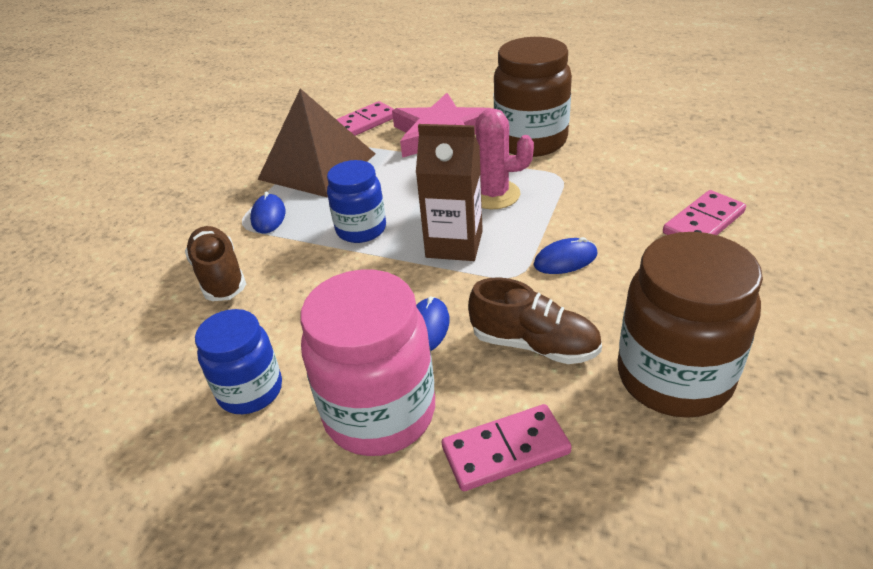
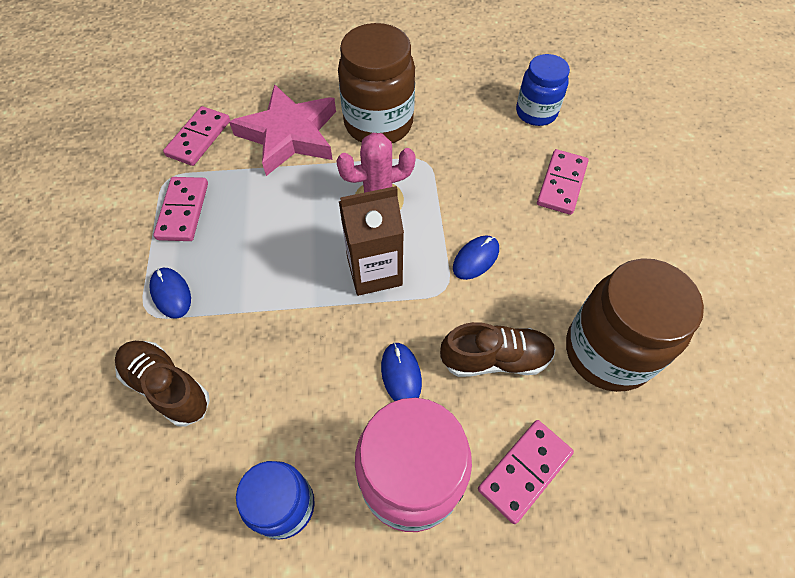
camera: 30 degrees left, 20 degrees up
brown pyramid [257,88,375,198] -> pink domino [153,177,208,241]
blue jar [327,160,386,243] -> blue jar moved to [516,54,570,126]

